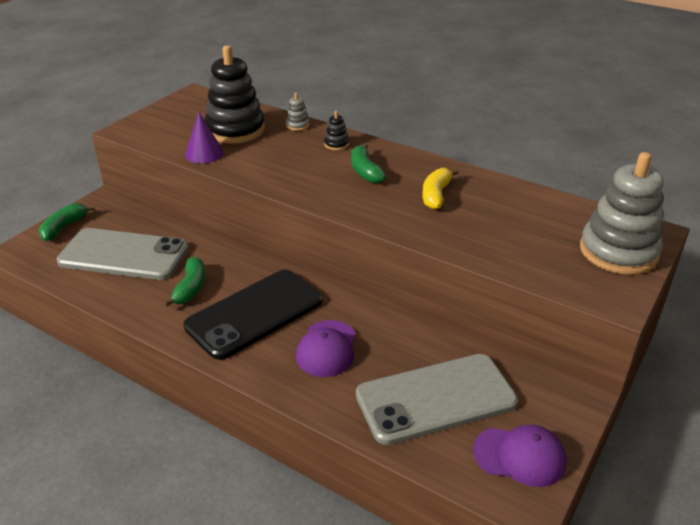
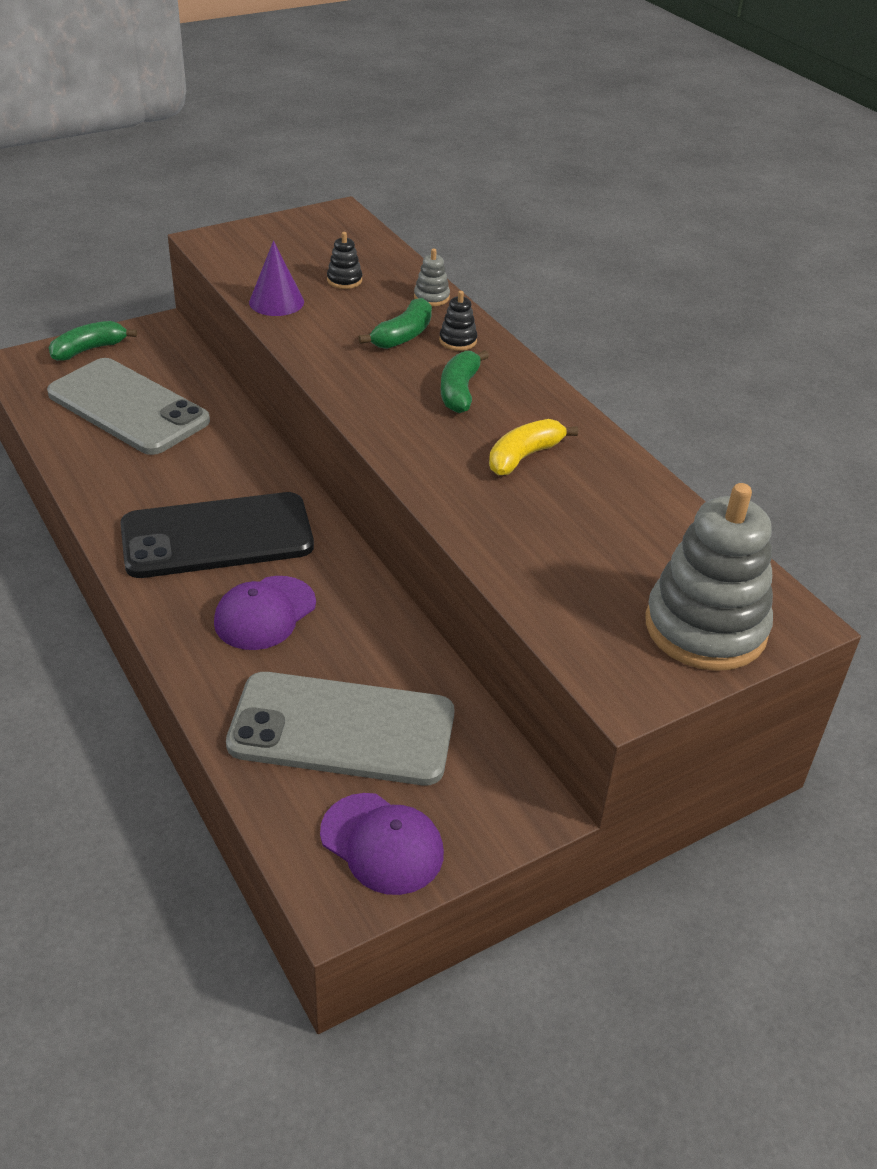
camera: 25 degrees right, 5 degrees up
green banana [163,256,205,307] -> green banana moved to [358,298,432,349]
black stacking toy [204,45,265,143] -> black stacking toy [327,232,362,289], size x0.41

